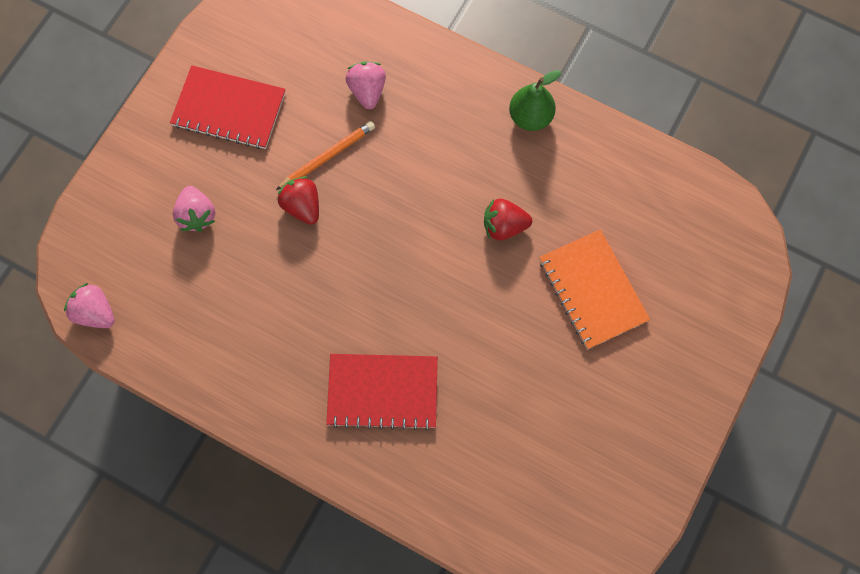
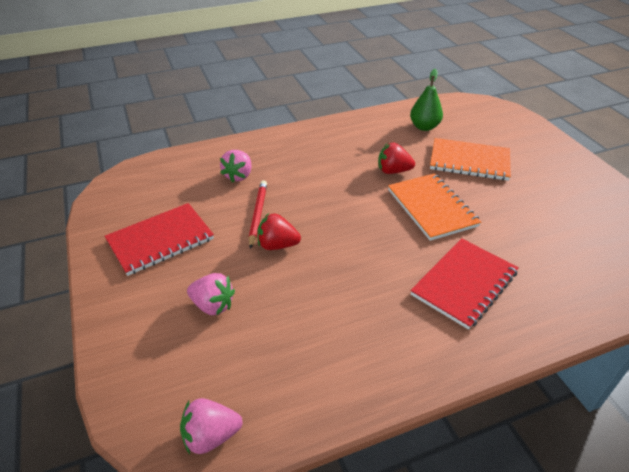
camera: 50 degrees left, 30 degrees down
orange pencil [276,121,375,190] -> red pencil [249,180,267,249]
pink strawberry [346,62,386,109] -> pink strawberry turned 105 degrees counterclockwise [220,150,252,182]
red strawberry [484,198,532,241] -> red strawberry turned 60 degrees clockwise [378,143,415,174]
green pear [509,70,561,131] -> green pear moved to [410,69,443,131]
none -> orange notebook [388,173,481,241]

